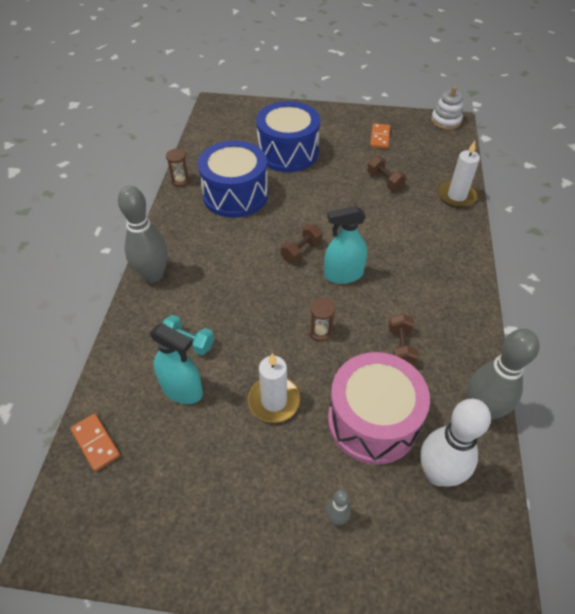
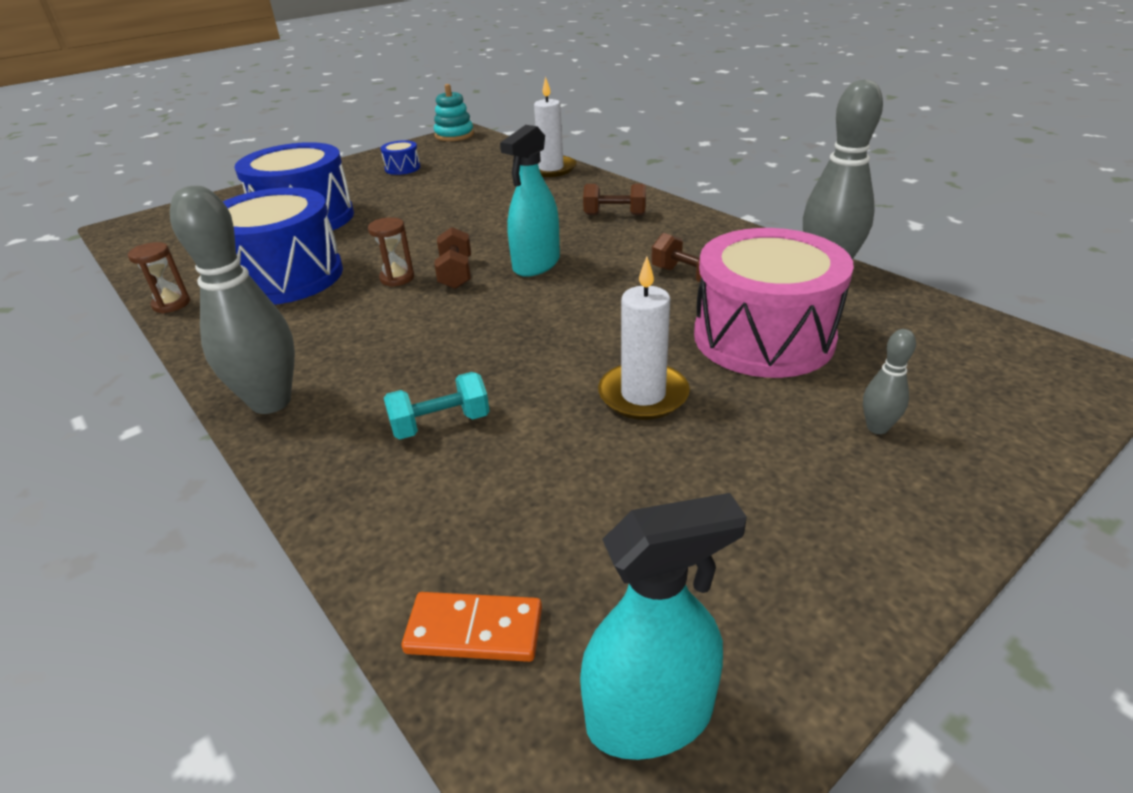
camera: 45 degrees left, 15 degrees down
turquoise spray bottle [150,323,203,404] -> turquoise spray bottle moved to [580,493,747,760]
brown hourglass [309,298,335,342] -> brown hourglass moved to [368,217,414,287]
brown dumbbell [367,156,406,191] -> brown dumbbell moved to [583,184,646,215]
orange domino [370,123,390,149] -> blue drum [380,140,420,175]
white bowling pin [420,399,491,487] -> none
white stacking toy [431,86,463,130] -> turquoise stacking toy [434,84,474,141]

